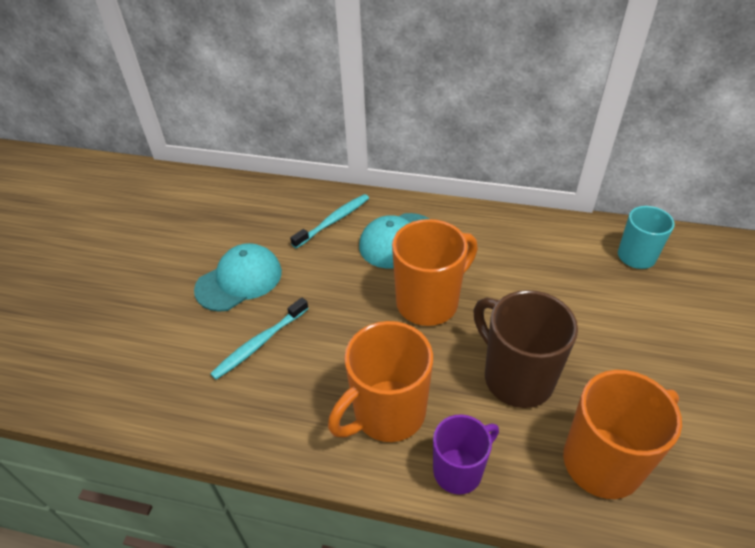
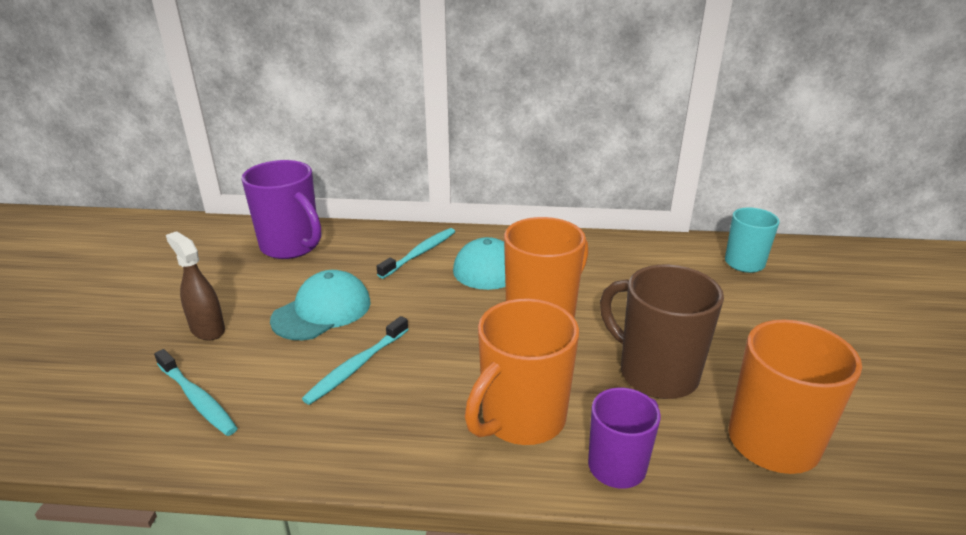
camera: 10 degrees left, 15 degrees down
none -> turquoise toothbrush [154,349,238,436]
none -> brown spray bottle [166,231,225,340]
none -> purple mug [242,160,321,259]

